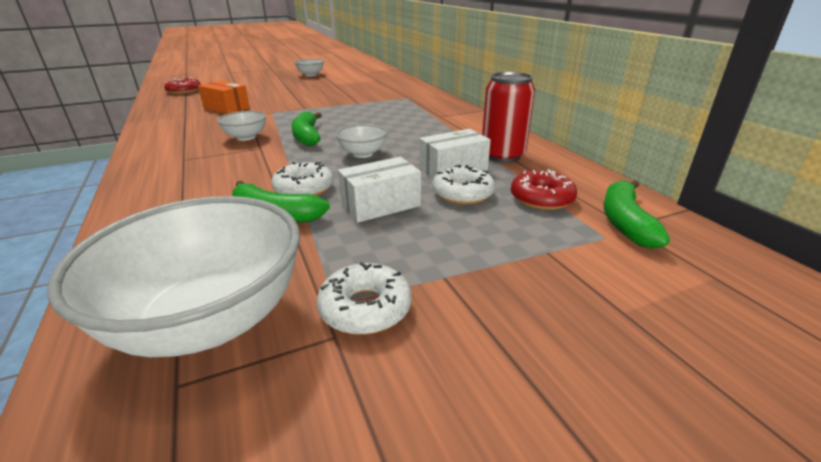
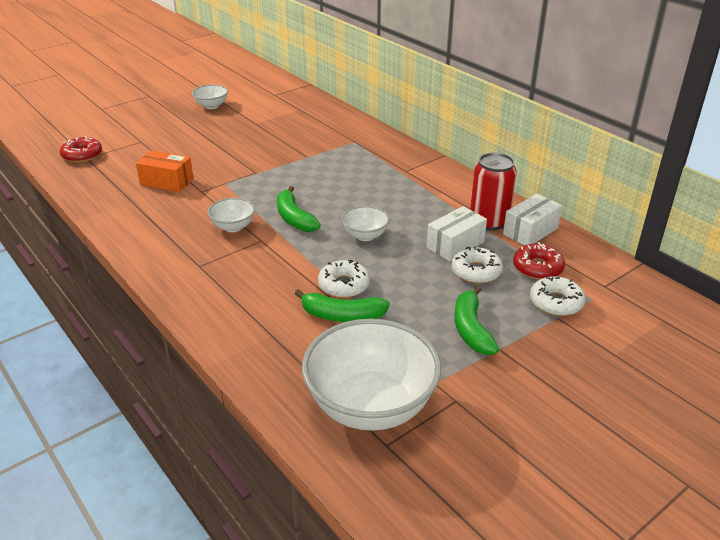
camera: 15 degrees left, 5 degrees up
white donut [317,262,412,335] -> white donut moved to [530,276,585,316]
white box [338,157,421,223] -> white box moved to [503,194,562,246]
green banana [603,180,670,248] -> green banana moved to [454,286,499,355]

